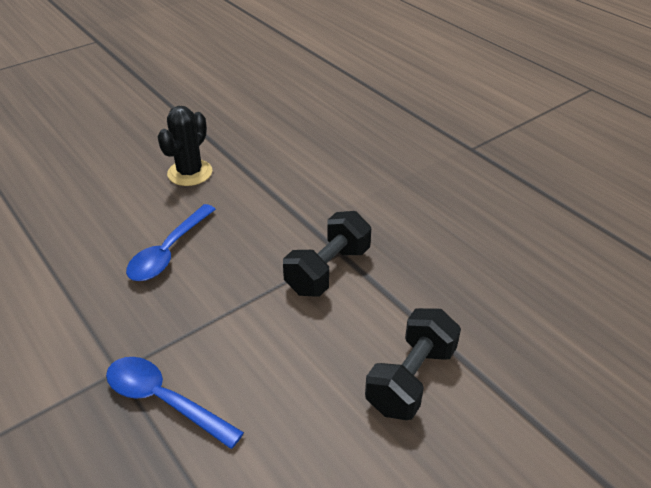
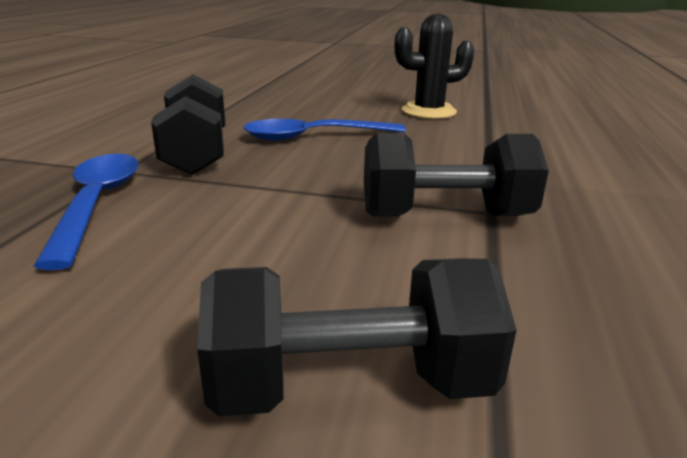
camera: 50 degrees right, 15 degrees down
none -> black dumbbell [151,74,225,175]

